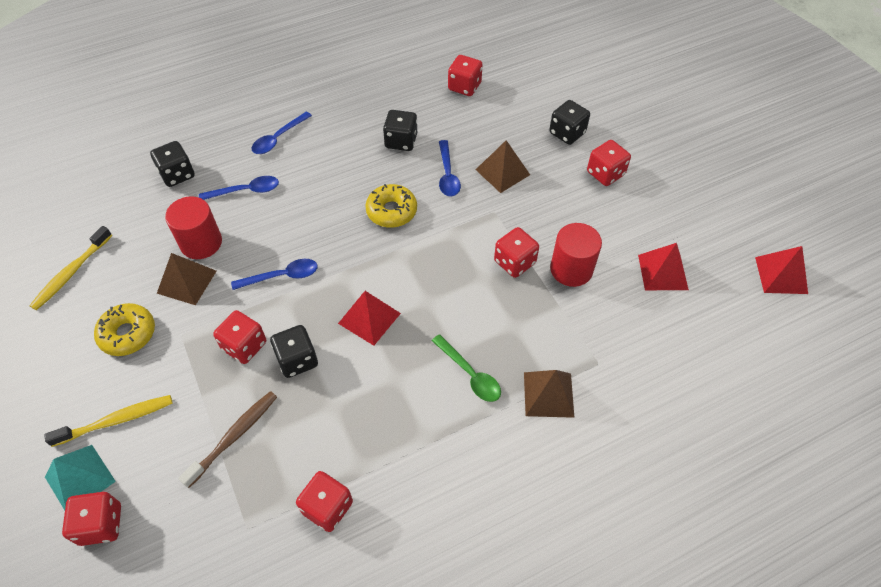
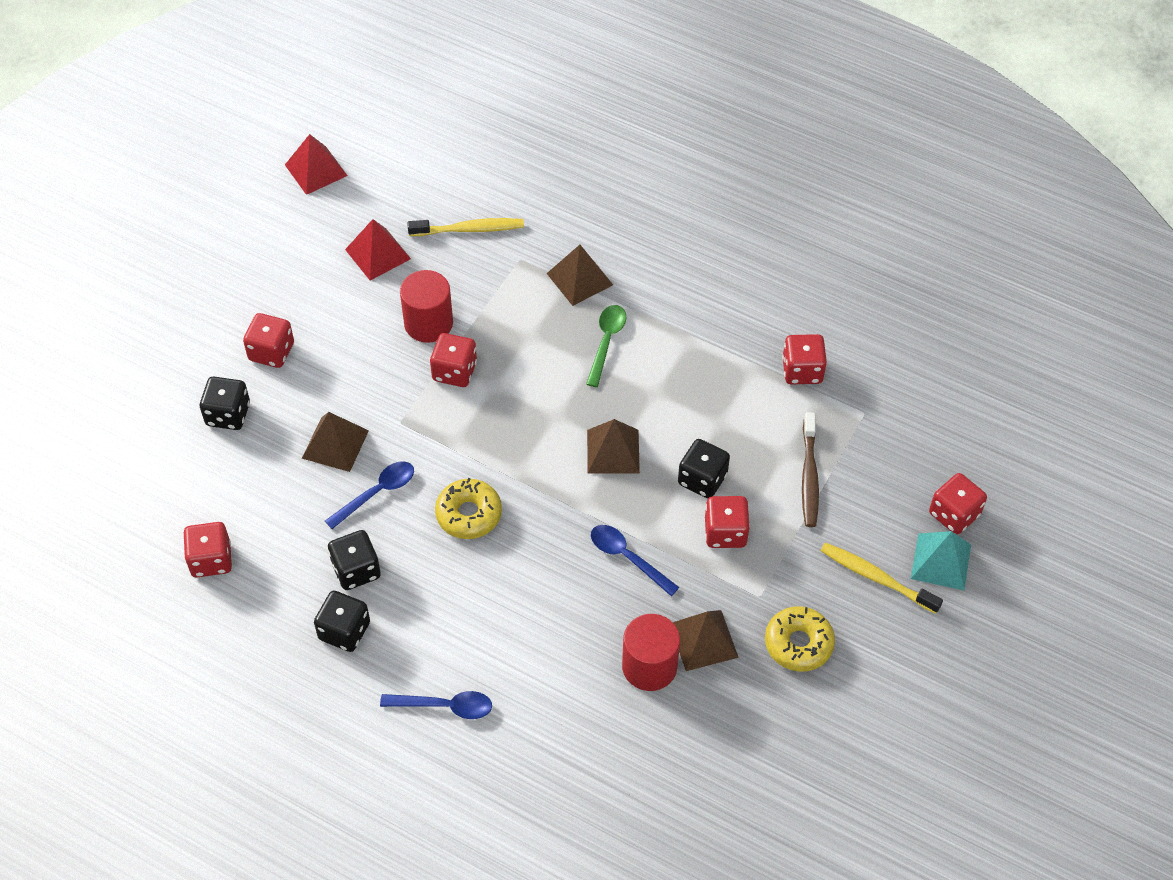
camera: 125 degrees left, 0 degrees up
yellow toothbrush [29,226,112,310] -> yellow toothbrush moved to [407,218,524,236]
black dice [150,141,195,187] -> black dice moved to [314,591,370,652]
brown toothbrush [178,391,277,488] -> brown toothbrush turned 90 degrees counterclockwise [802,412,819,527]
blue spoon [199,176,279,200] -> none
red pyramid [338,291,401,346] -> brown pyramid [587,419,640,474]

